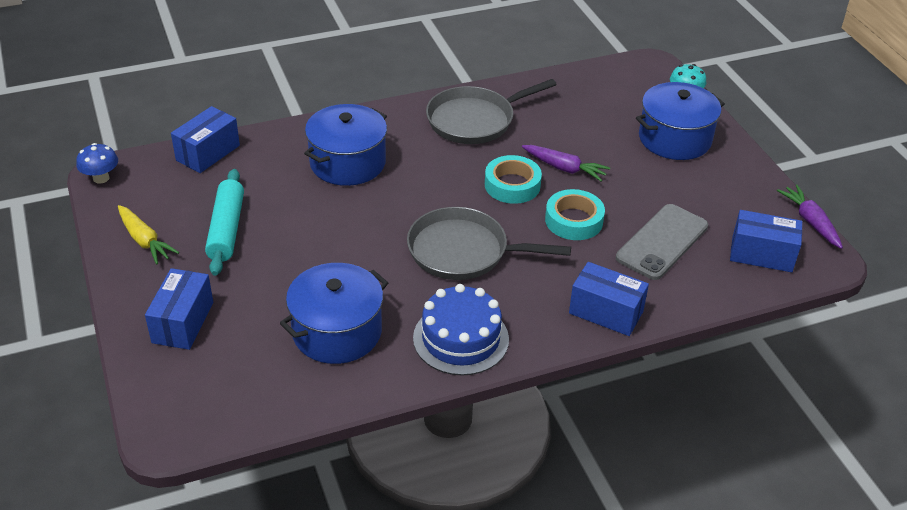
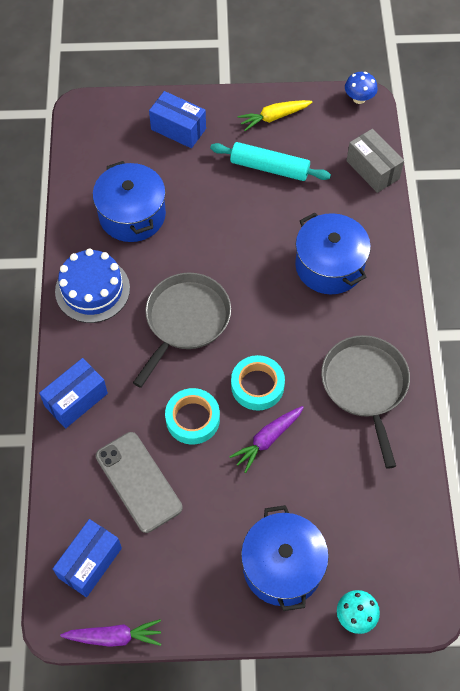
camera: 110 degrees right, 20 degrees up
blue box [171,106,240,173] -> grey box [346,129,404,193]

